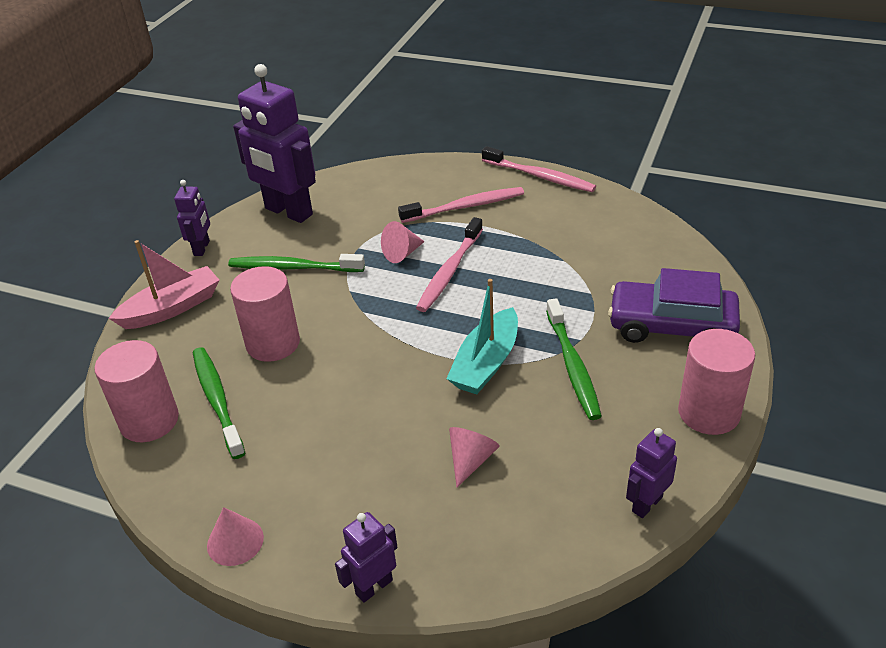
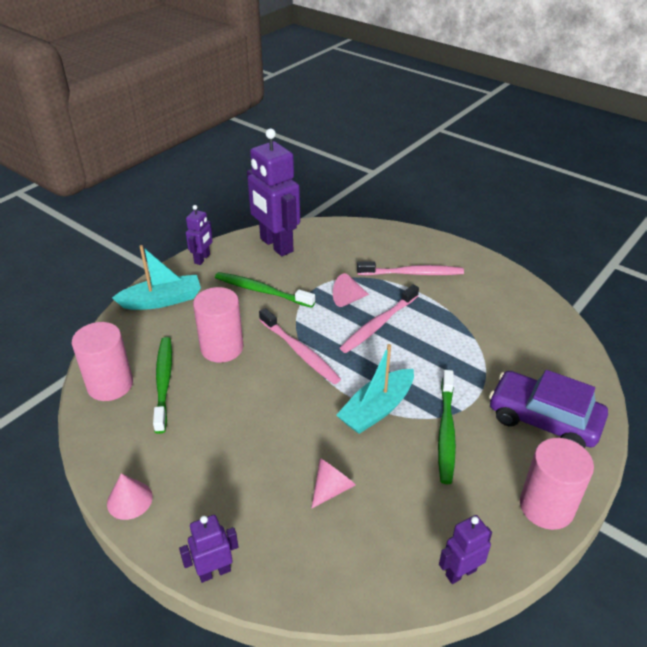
camera: 15 degrees right, 0 degrees up
pink boat [108,240,220,329] -> turquoise boat [112,245,201,310]
pink toothbrush [482,146,596,192] -> pink toothbrush moved to [259,308,341,384]

